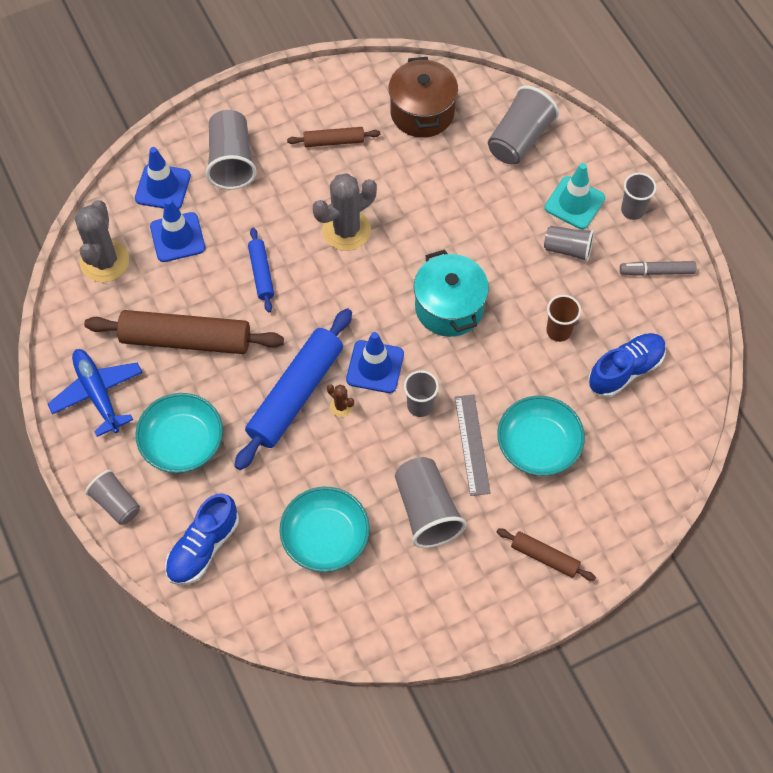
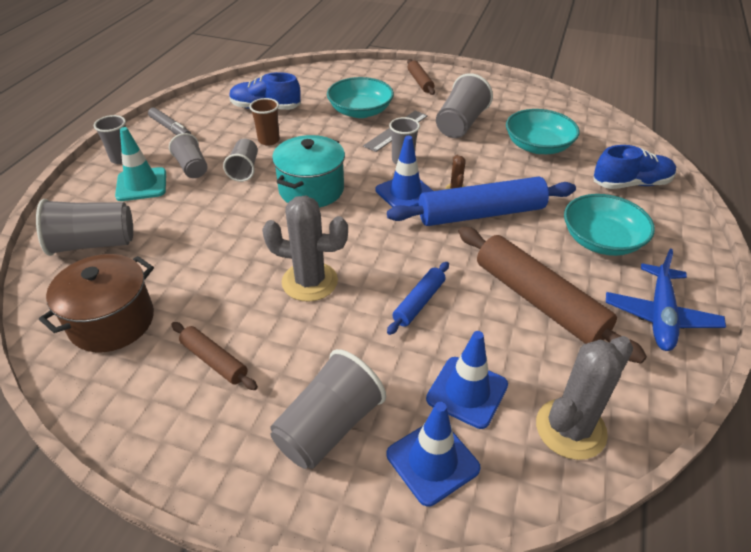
camera: 135 degrees left, 20 degrees down
grey cup [85,470,140,525] -> grey cup moved to [223,139,258,182]

